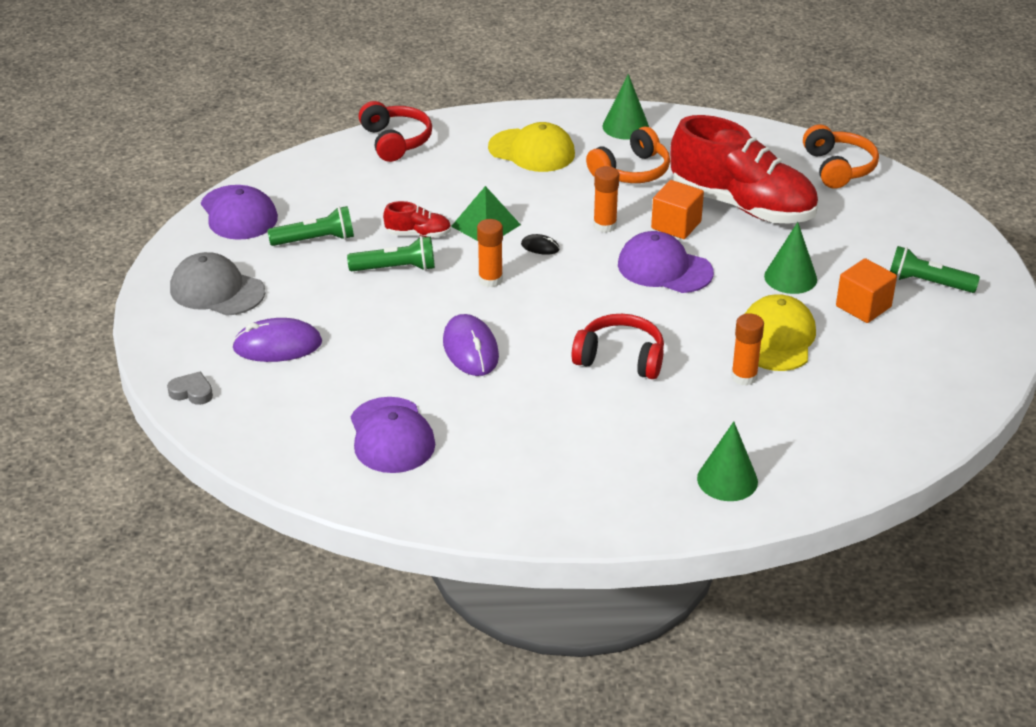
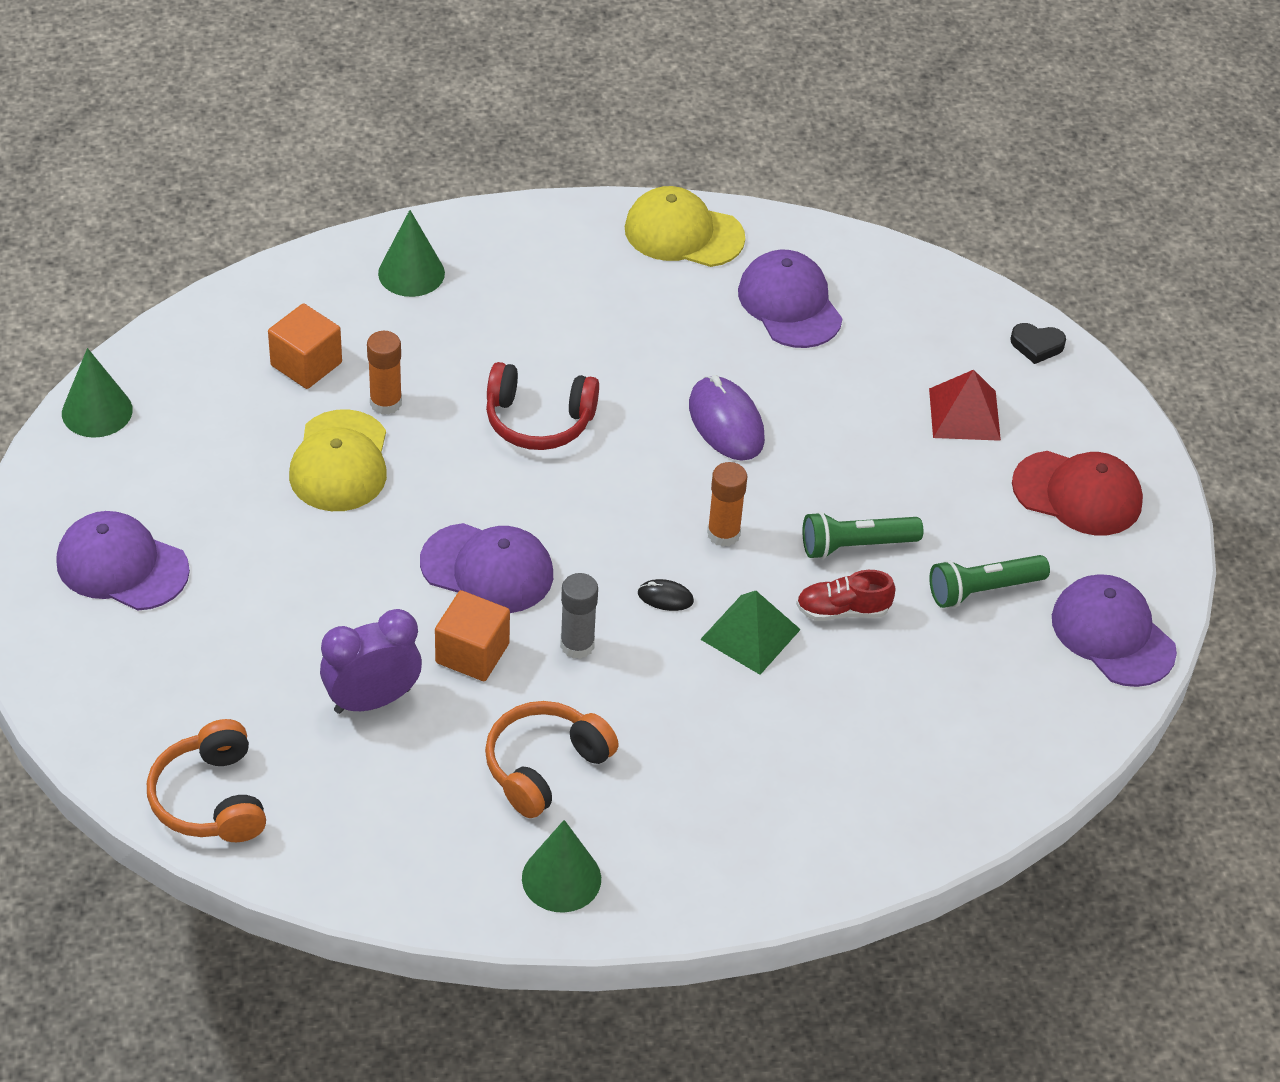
camera: 170 degrees right, 10 degrees up
grey heart [167,371,213,405] -> black heart [1010,323,1066,364]
grey cap [170,252,266,316] -> red cap [1012,451,1143,535]
purple mouse [232,318,322,362] -> red pyramid [929,370,1001,441]
red headphones [359,101,432,162] -> none
yellow cap [488,122,575,172] -> yellow cap moved to [625,186,745,267]
orange glue stick [593,166,619,233] -> grey glue stick [560,573,598,659]
red shoe [670,115,818,223] -> purple clock [320,609,422,714]
green cone [764,222,817,294] -> green cone moved to [62,348,133,438]
orange cube [836,258,897,323] -> orange cube moved to [268,303,342,389]
green flashlight [890,246,980,293] -> purple cap [56,511,190,611]

